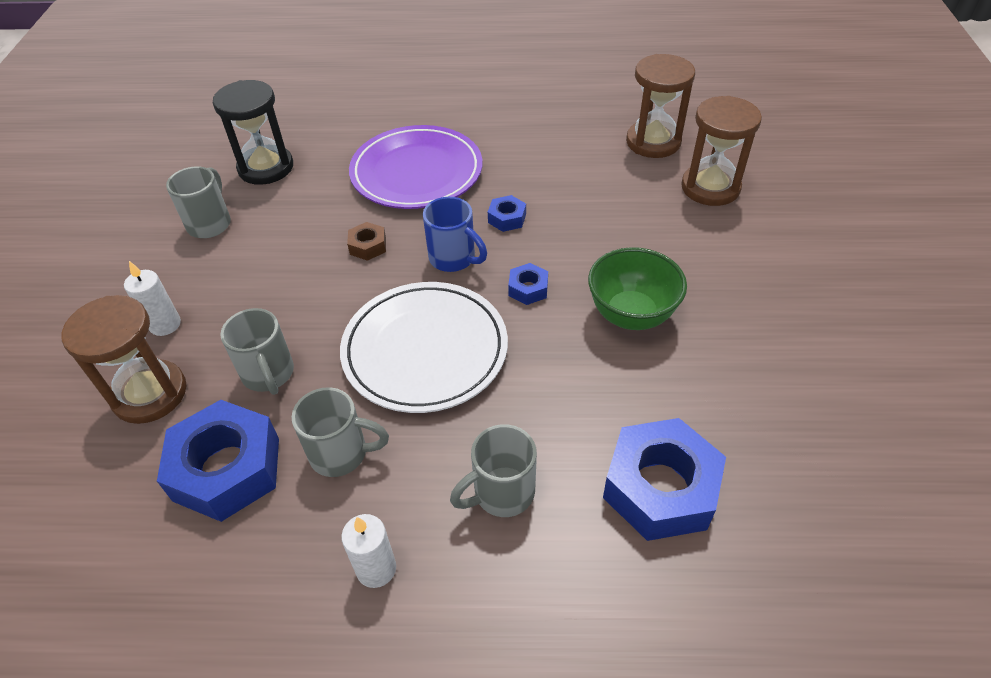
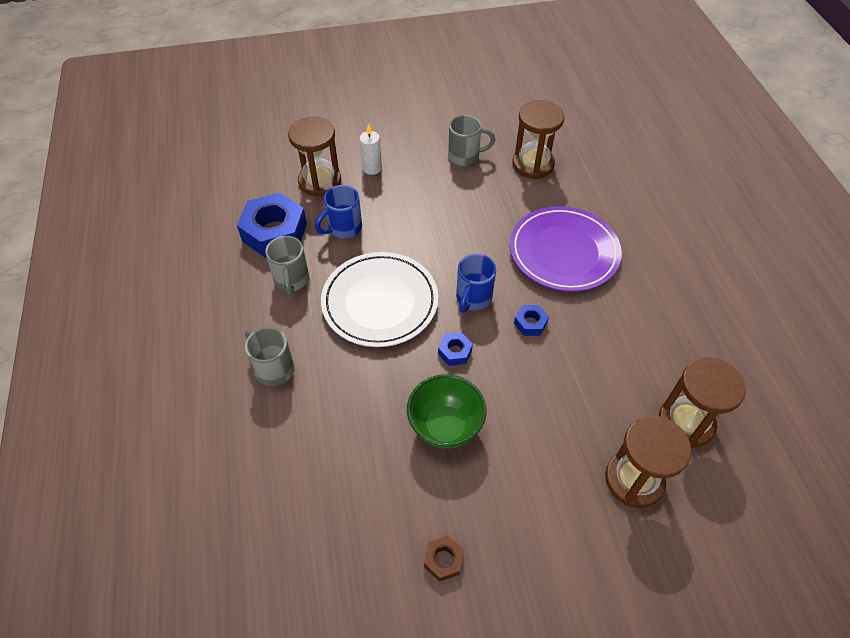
camera: 75 degrees right, 5 degrees up
black hourglass [213,80,293,185] -> brown hourglass [512,100,564,179]
grey mug [220,308,294,395] -> blue mug [315,185,362,239]
white candle [341,514,396,588] -> none
brown nut [347,222,386,261] -> brown nut moved to [424,536,464,582]
blue nut [603,418,726,541] -> none

